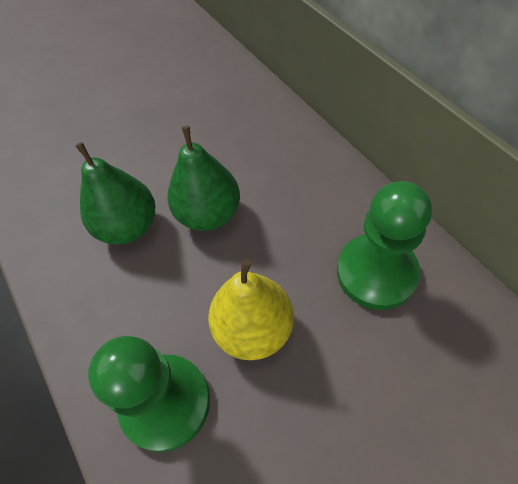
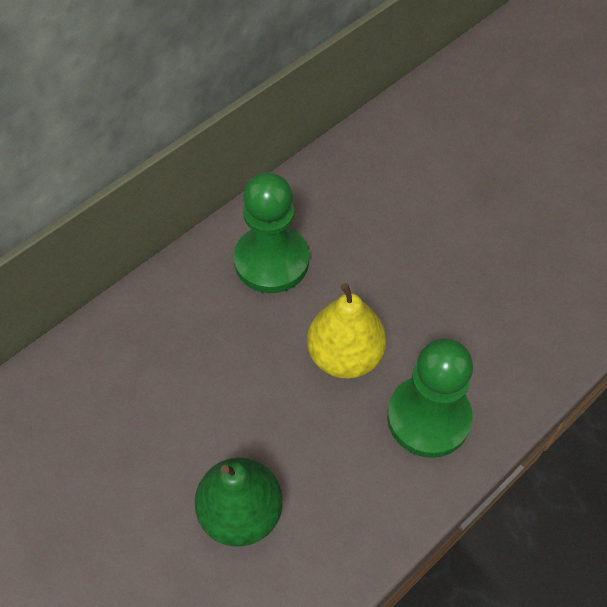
camera: 105 degrees left, 0 degrees up
green pear [167,126,240,231] -> none

